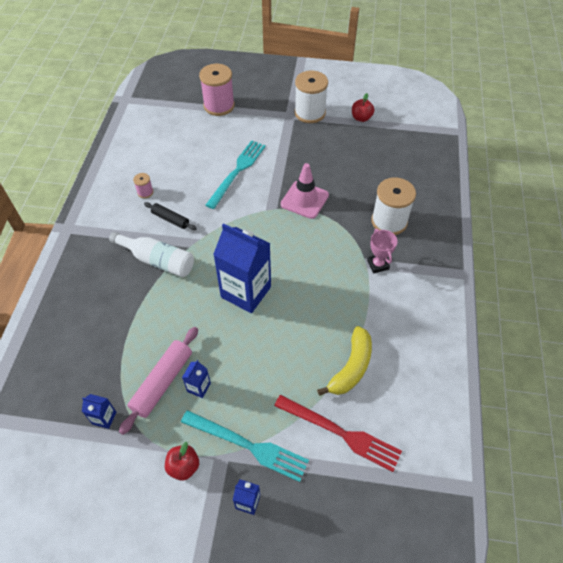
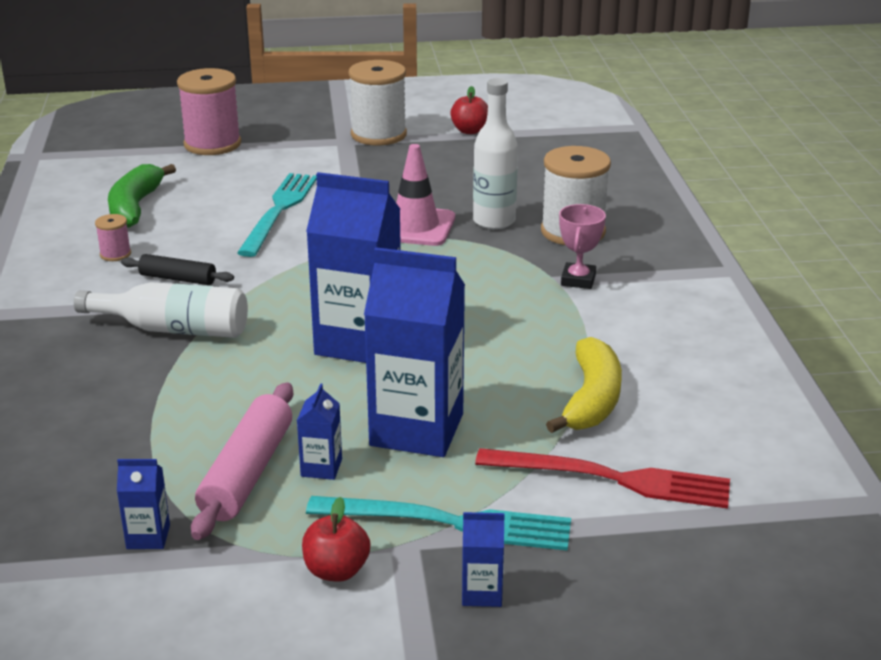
camera: 15 degrees left, 25 degrees down
pink trophy [367,229,398,273] -> pink trophy turned 45 degrees clockwise [559,204,606,289]
none -> green banana [108,164,176,228]
none -> blue carton [364,247,465,457]
none -> white bottle [473,78,518,230]

